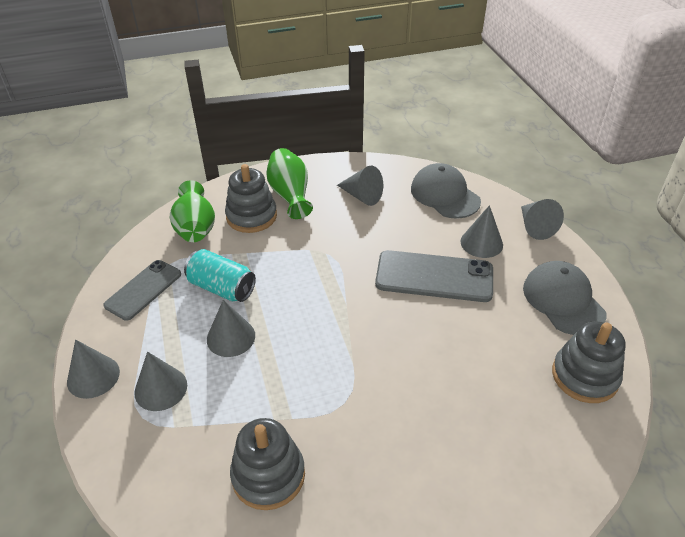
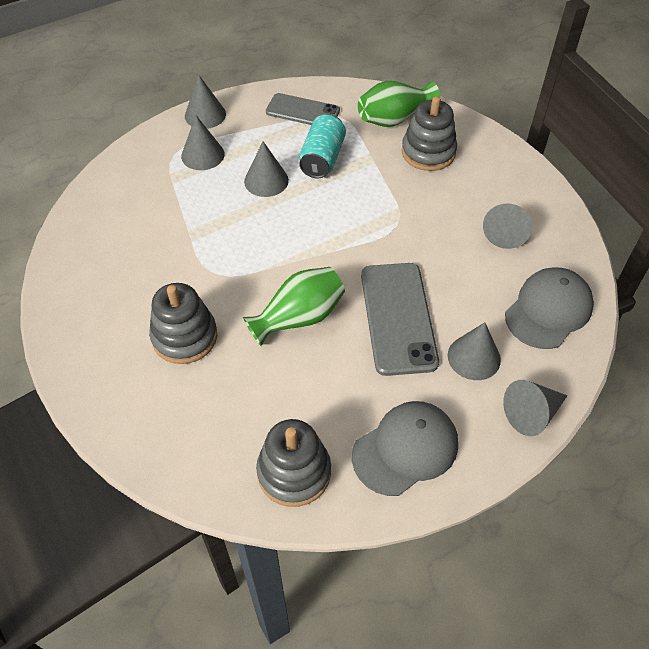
camera: 75 degrees right, 10 degrees up
grey stacking toy [230,418,305,510] -> grey stacking toy moved to [149,283,217,364]
green vase [266,148,313,219] -> green vase moved to [243,267,345,346]

